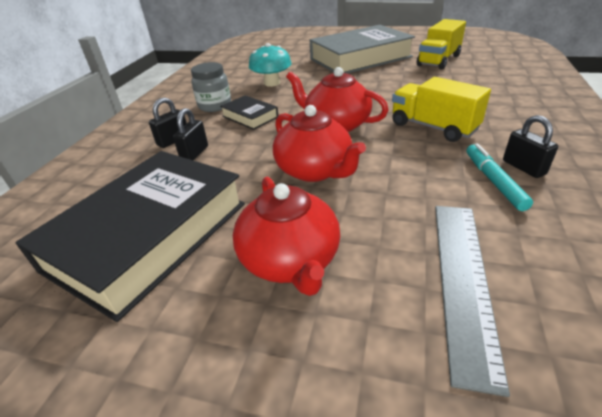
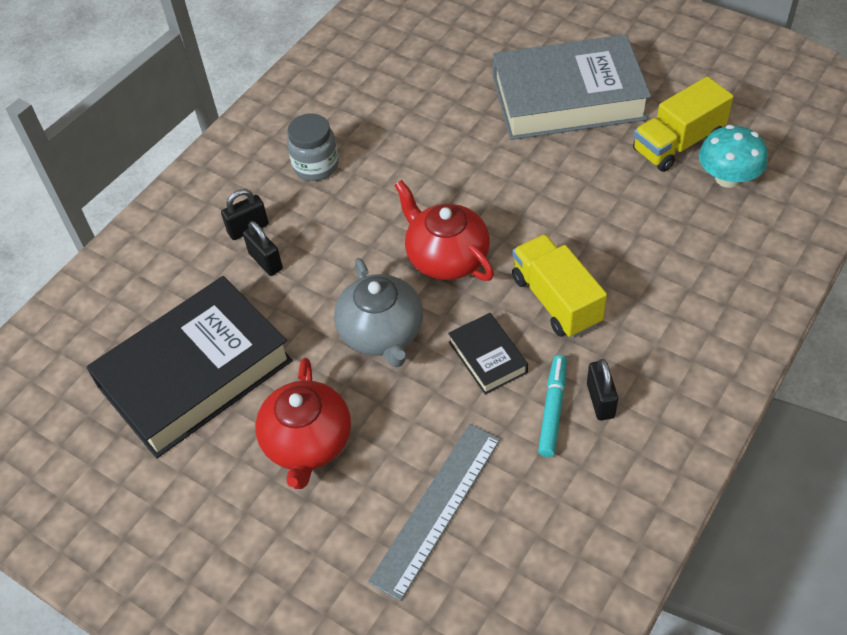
camera: 20 degrees right, 15 degrees up
black padlock [173,108,208,161] -> black padlock turned 75 degrees counterclockwise [243,221,283,276]
black book [220,95,278,130] -> black book moved to [448,313,528,394]
turquoise mushroom [249,43,292,87] -> turquoise mushroom moved to [699,125,768,188]
red teapot [273,105,366,182] -> grey teapot [334,258,423,367]

